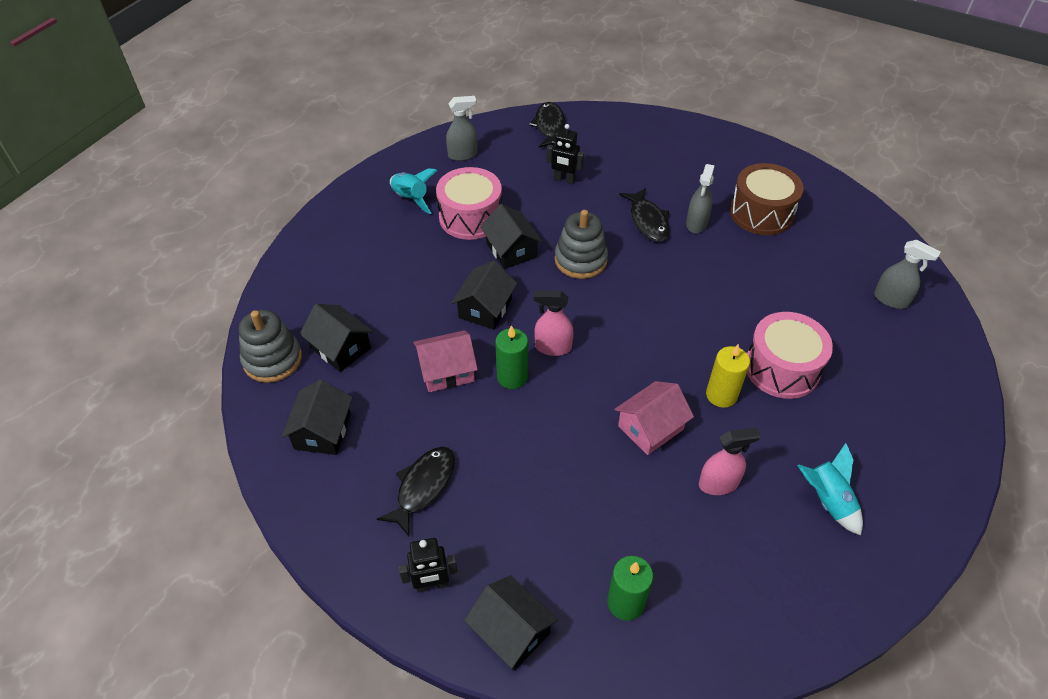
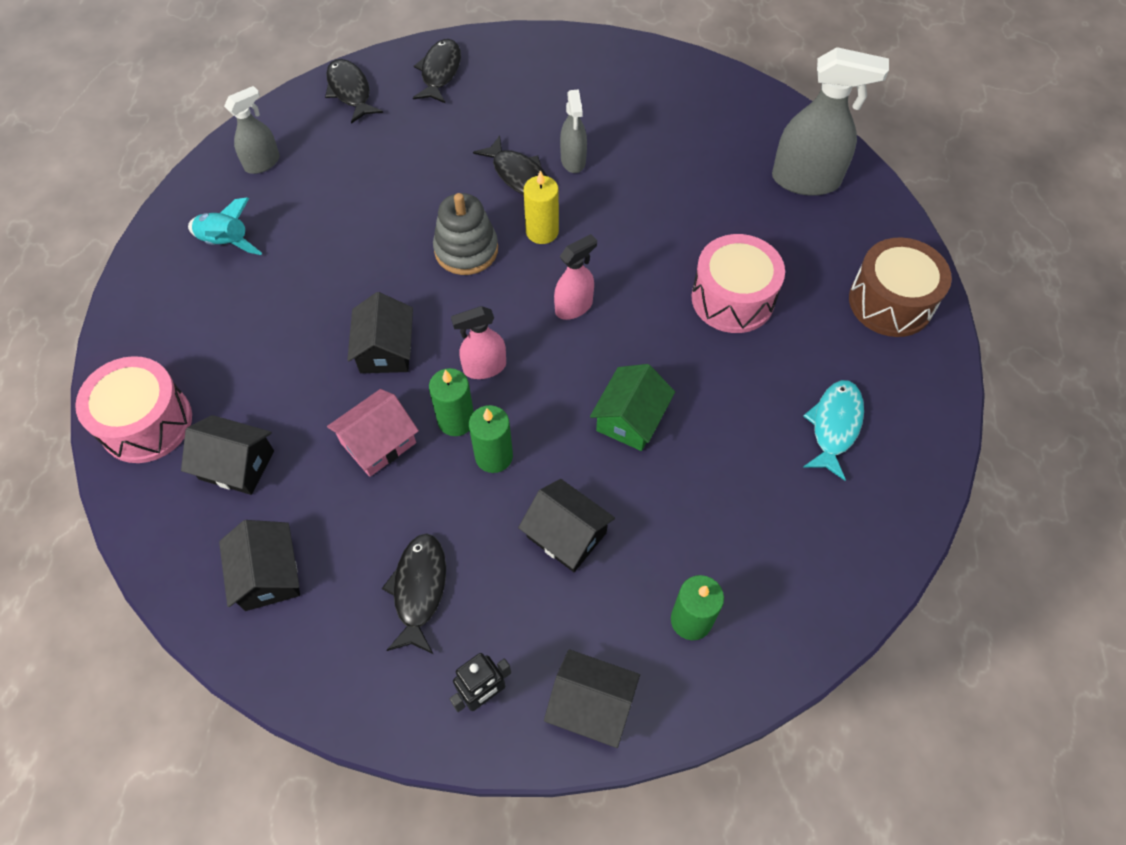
camera: 25 degrees left, 10 degrees up
grey stacking toy [239,310,302,383] -> none
pink drum [436,167,502,240] -> pink drum moved to [75,356,192,463]
black house [480,204,543,269] -> black house moved to [518,479,615,572]
black robot [546,124,584,184] -> none
pink house [614,381,694,455] -> green house [590,364,675,451]
pink spray bottle [699,427,761,495] -> pink spray bottle moved to [554,234,597,320]
yellow candle [706,344,750,408] -> yellow candle moved to [524,170,559,244]
brown drum [730,163,804,235] -> brown drum moved to [849,237,952,337]
turquoise rocket [797,443,863,535] -> turquoise fish [803,380,864,481]
grey spray bottle [874,240,941,309] -> grey spray bottle [772,47,889,196], size x1.76
none -> black fish [413,39,461,103]
none -> green candle [469,405,513,473]

